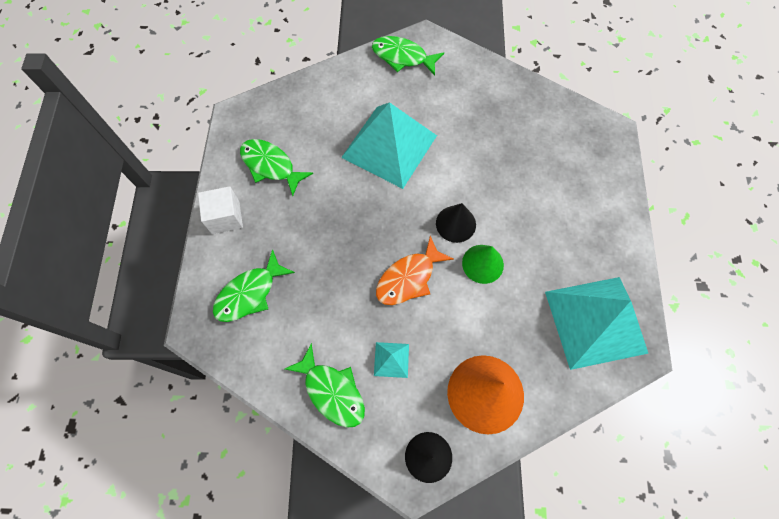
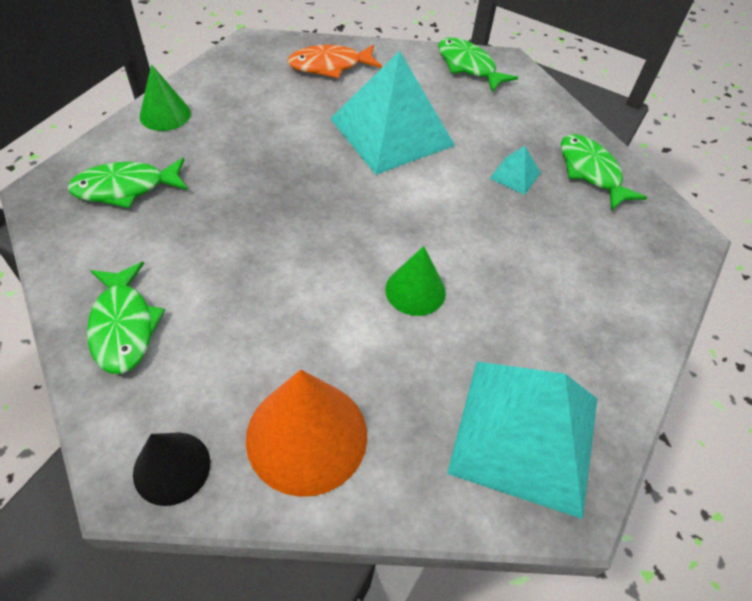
camera: 25 degrees right, 15 degrees down
white cube [198,186,243,234] -> green cone [139,64,191,131]
green fish [240,139,313,196] -> green fish moved to [561,134,647,211]
turquoise pyramid [374,342,409,378] -> turquoise pyramid moved to [489,146,541,195]
orange fish [376,236,454,305] -> orange fish moved to [287,45,382,78]
black cone [436,203,476,243] -> none

